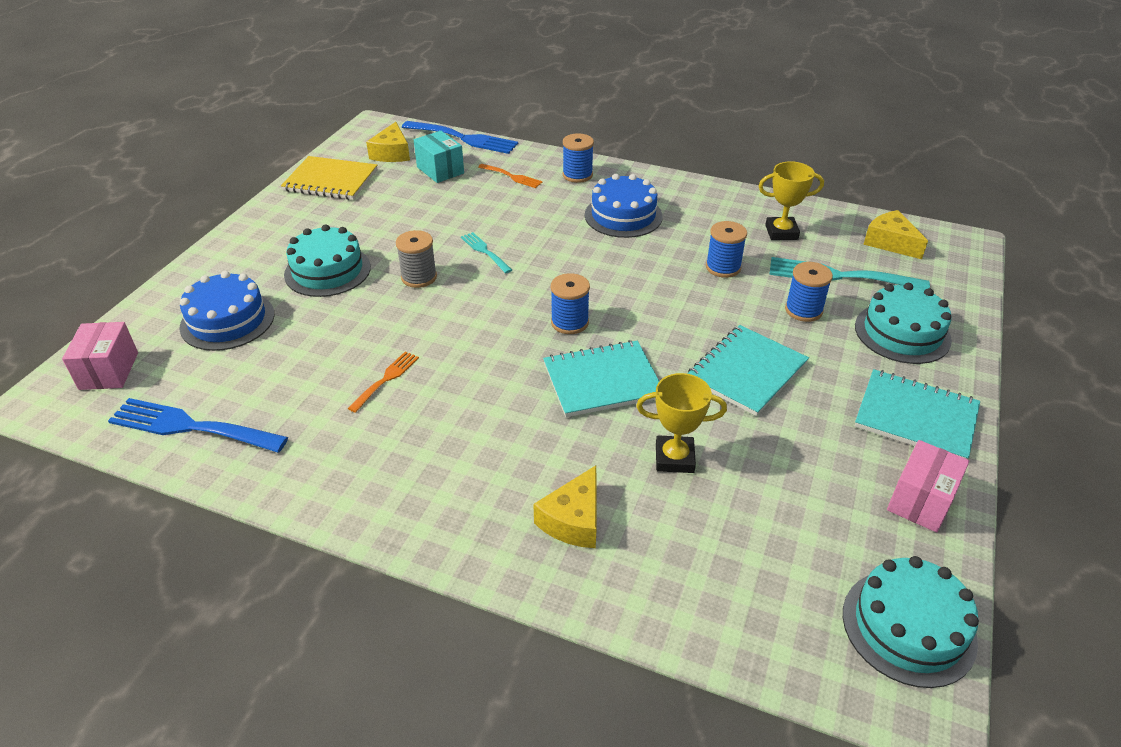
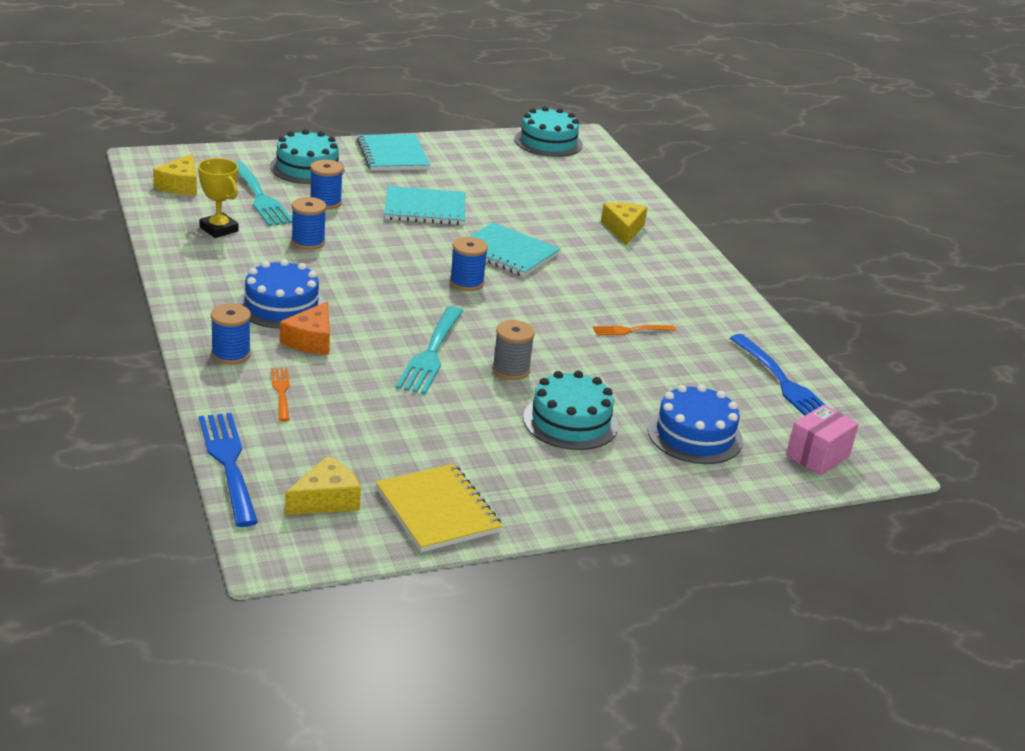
camera: 135 degrees left, 10 degrees down
turquoise box [414,131,464,183] -> none
turquoise fork [461,232,512,273] -> turquoise fork [396,306,463,394], size x1.85
yellow cheese [533,466,597,548] -> yellow cheese turned 75 degrees counterclockwise [601,202,648,245]
yellow trophy [636,373,727,473] -> none
pink box [887,440,969,532] -> none
none -> orange cheese [280,301,330,355]

